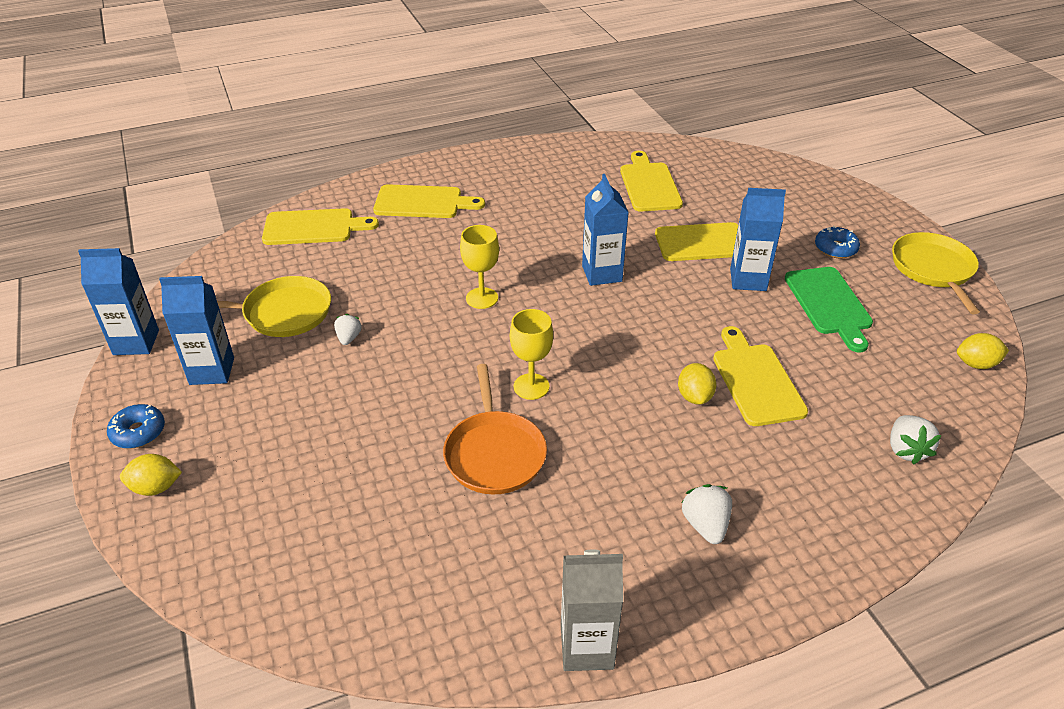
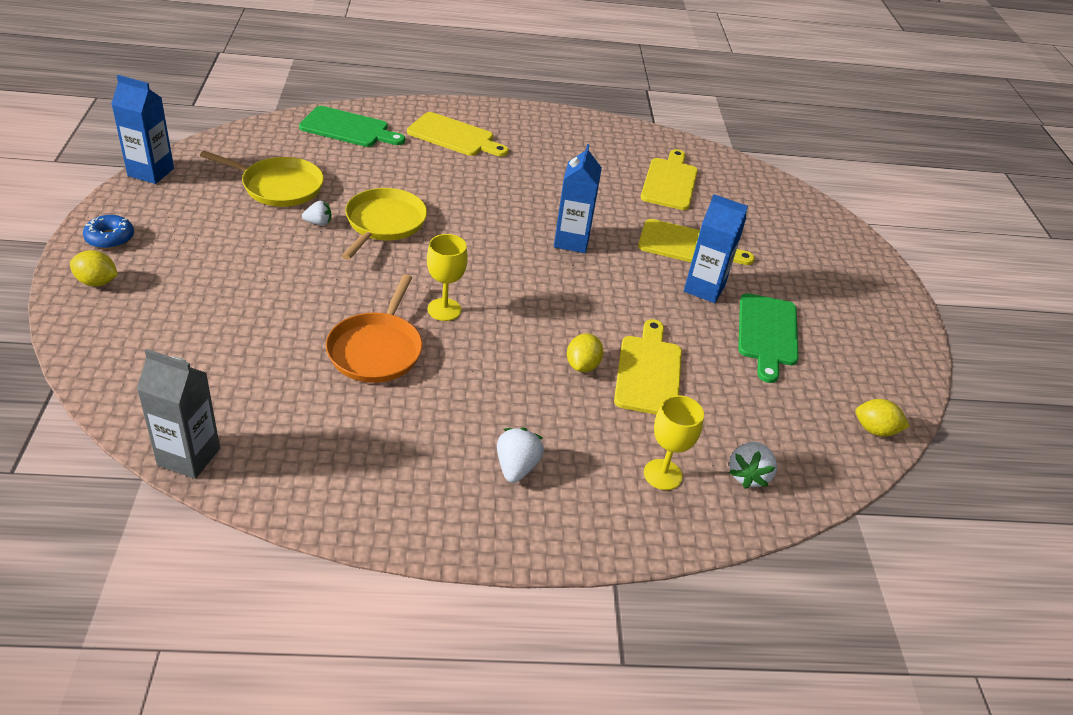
camera: 15 degrees right, 0 degrees up
blue carton [159,276,234,385] -> none
yellow cutting board [262,208,379,245] -> green cutting board [299,106,405,147]
white strawberry [334,314,362,345] -> white strawberry turned 60 degrees clockwise [302,201,332,226]
yellow goblet [460,225,499,309] -> yellow goblet moved to [644,395,704,490]
grey carton [561,550,623,671] -> grey carton moved to [137,349,220,479]
blue donut [815,226,860,258] -> none
yellow pan [892,232,980,314] -> yellow pan moved to [342,188,427,260]

